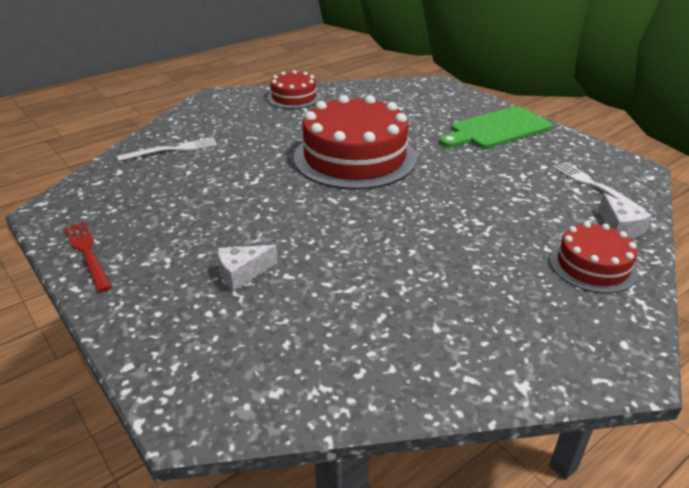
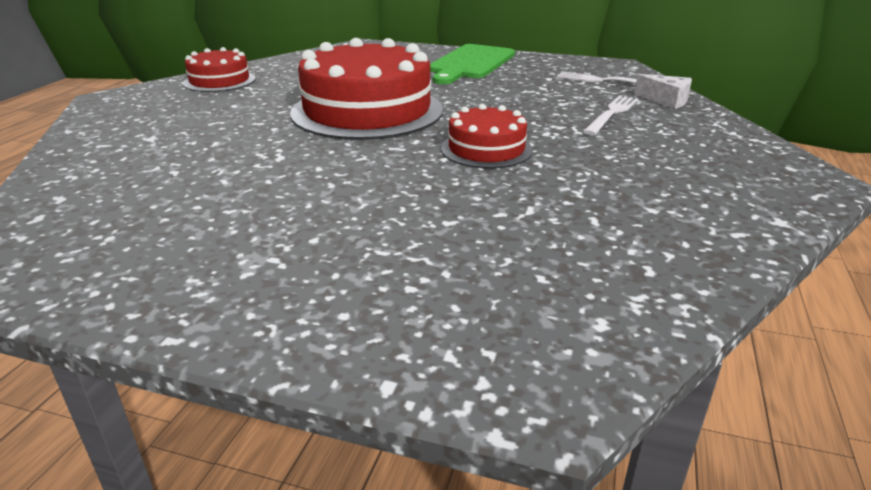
camera: 35 degrees left, 5 degrees down
red fork [64,222,112,292] -> none
white fork [117,138,217,161] -> white fork moved to [583,95,638,135]
white cheese [218,245,278,291] -> none
red cake [550,222,638,294] -> red cake moved to [441,104,533,169]

